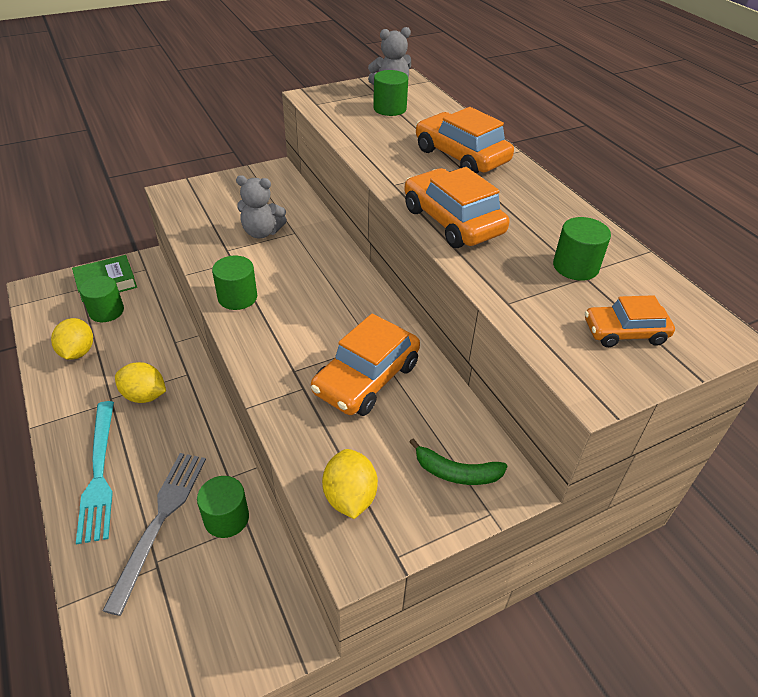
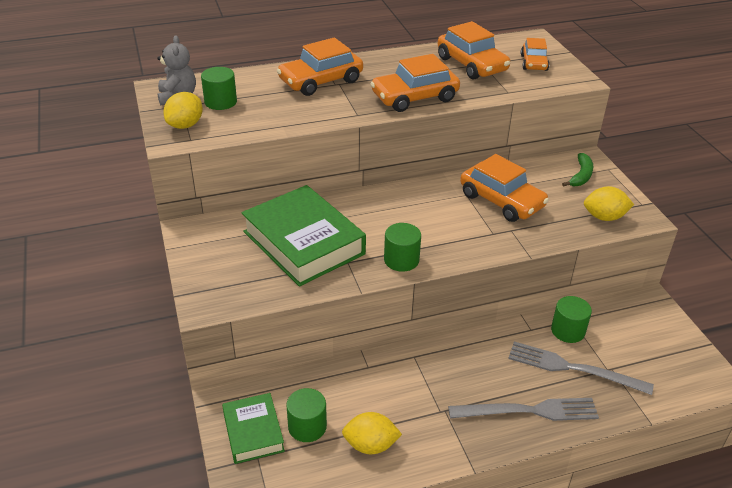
camera: 80 degrees left, 5 degrees down
turquoise fork [76,401,114,544] -> grey fork [448,398,599,421]
yellow lemon [115,362,166,403] -> yellow lemon moved to [163,92,203,129]
grey teddy bear [236,175,287,238] -> green book [241,185,366,287]
green cylinder [553,217,611,281] -> orange car [438,21,510,80]

